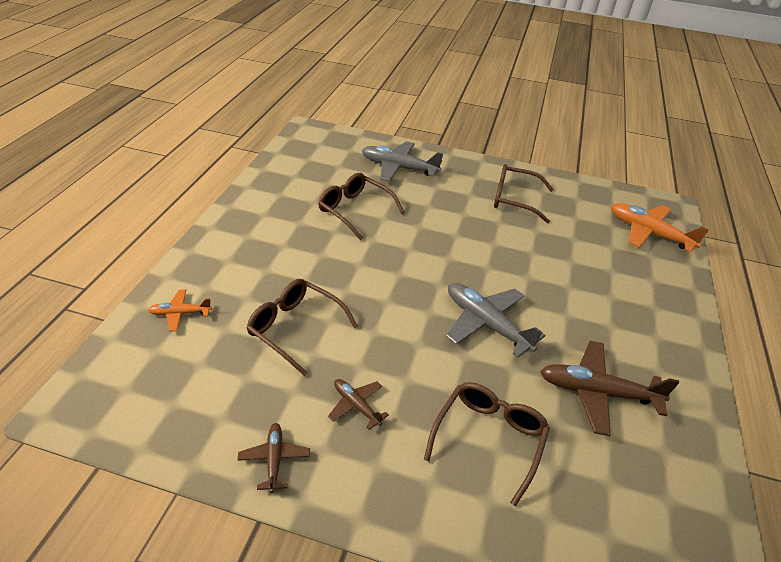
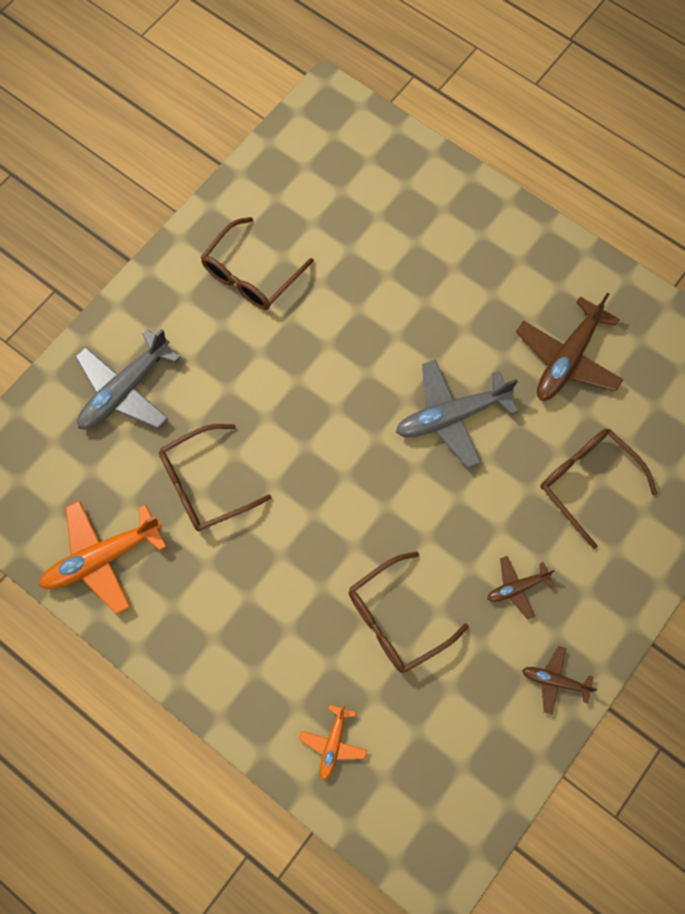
camera: 65 degrees left, 30 degrees up
orange plane [611,203,709,252] -> orange plane moved to [39,500,167,615]

